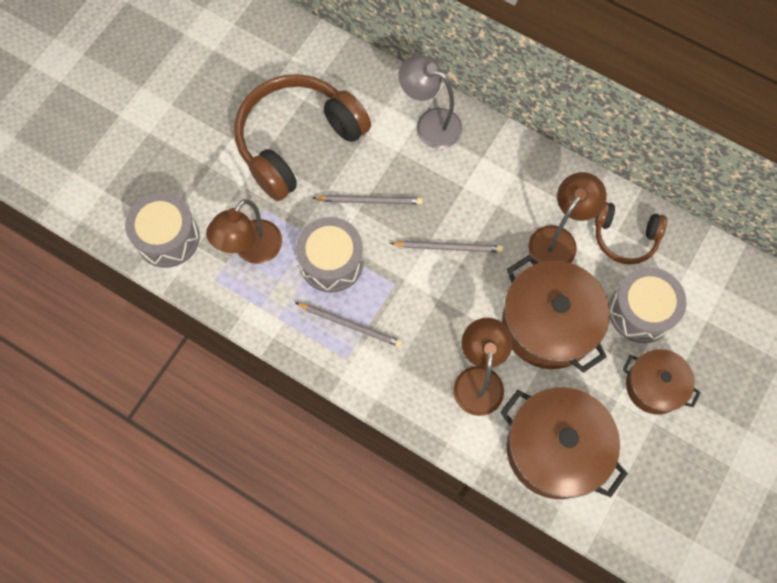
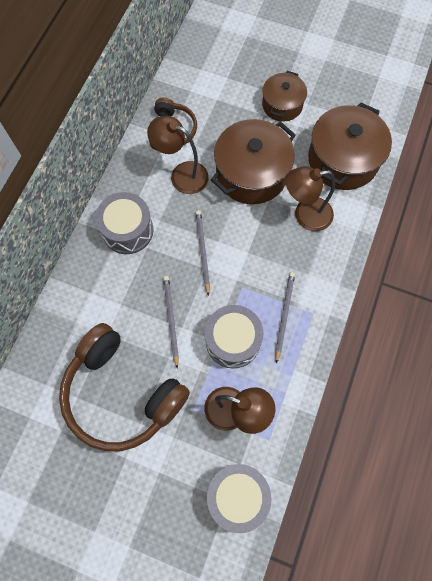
camera: 100 degrees left, 0 degrees up
grey lamp [398,55,463,149] -> none
grey drum [609,267,686,343] -> grey drum moved to [95,192,154,254]

